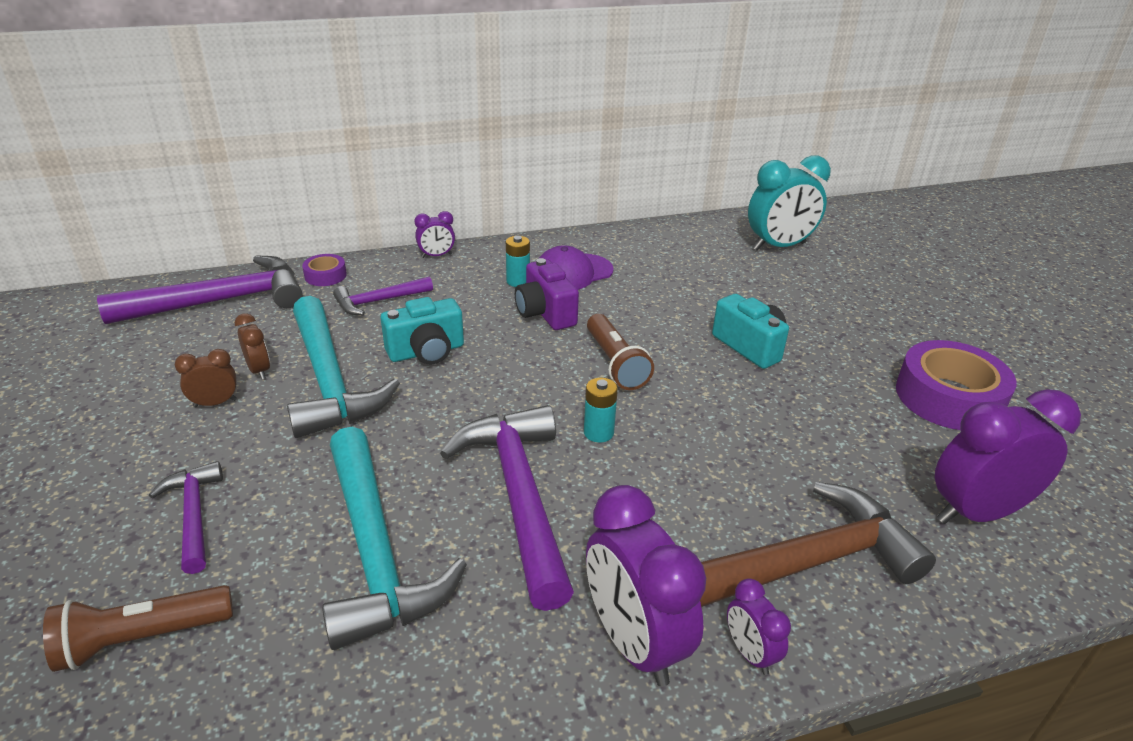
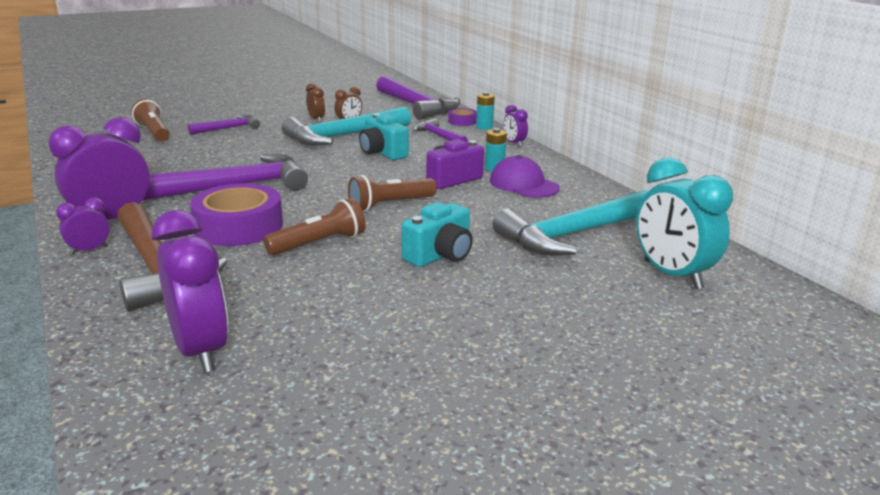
camera: 80 degrees right, 10 degrees down
turquoise hammer [322,427,467,650] -> turquoise hammer moved to [493,190,648,256]
turquoise battery [584,378,618,443] -> turquoise battery moved to [476,92,494,130]
purple tape [896,340,1017,430] -> purple tape moved to [190,183,283,246]
none -> brown flashlight [263,198,366,255]

